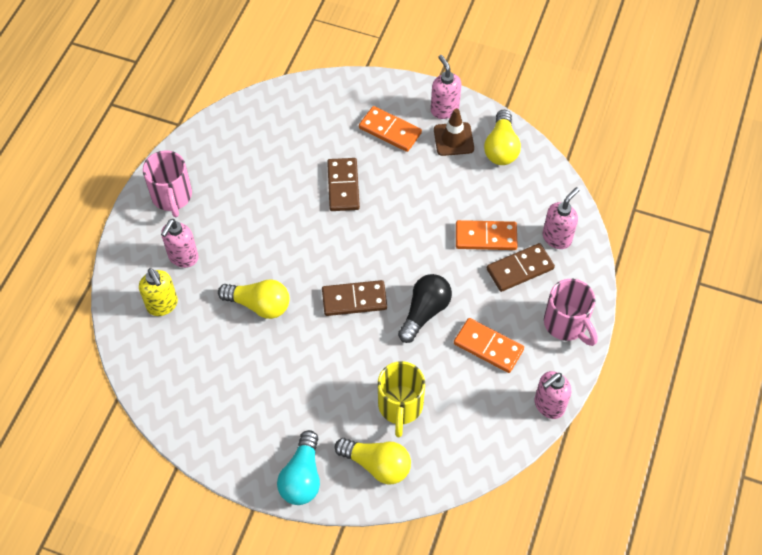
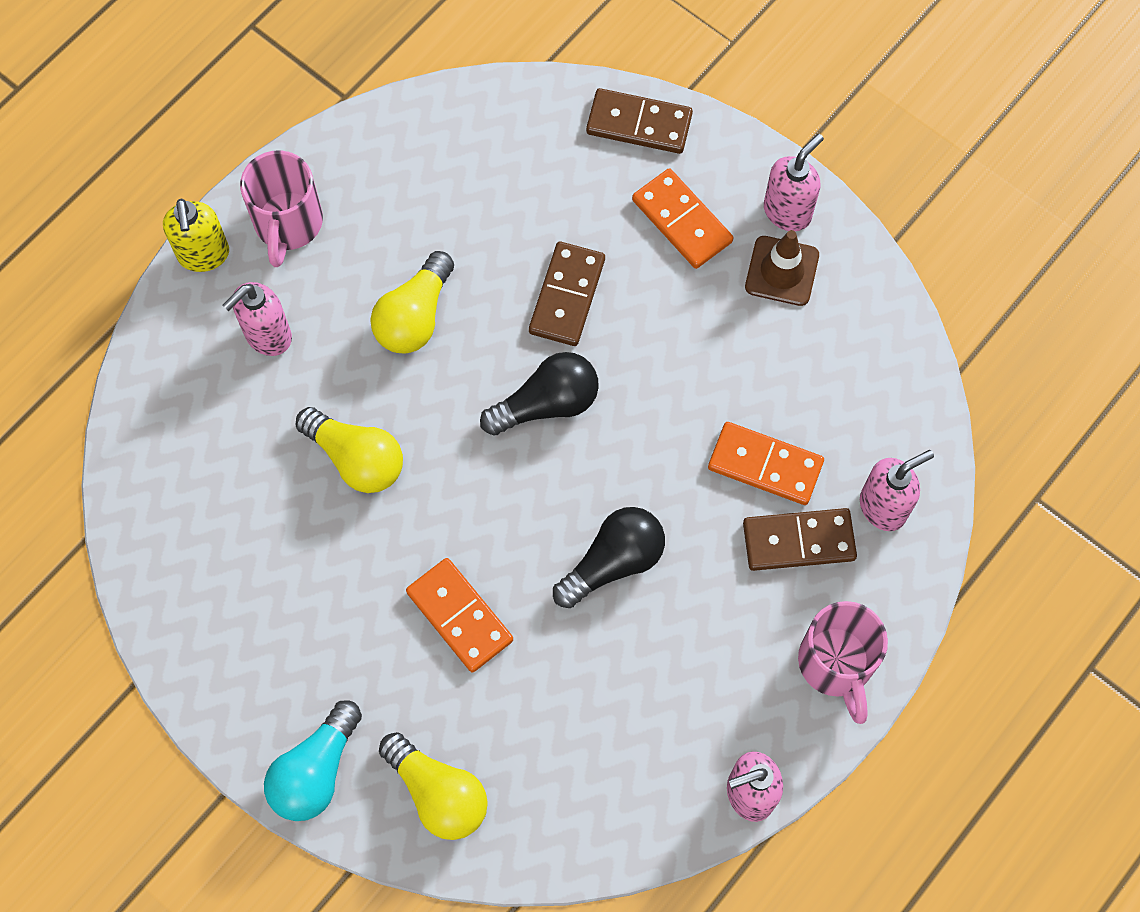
camera: 20 degrees right, 10 degrees up
yellow soap dispenser [139,268,178,316] -> yellow soap dispenser moved to [163,198,229,272]
brown domino [322,280,387,316] -> brown domino moved to [586,88,693,154]
yellow mug [378,361,425,437] -> none
pink soap dispenser [431,55,461,119] -> pink soap dispenser turned 45 degrees clockwise [764,134,824,231]
orange domino [454,318,524,373] -> orange domino moved to [406,558,513,672]
yellow light bulb [484,110,521,165] -> yellow light bulb moved to [370,251,454,354]
none -> black light bulb [480,352,599,436]

